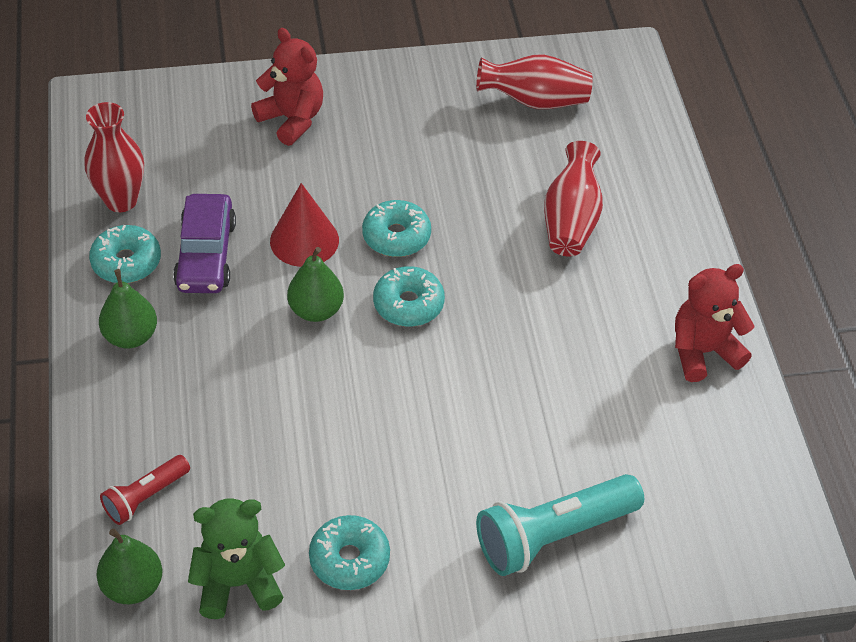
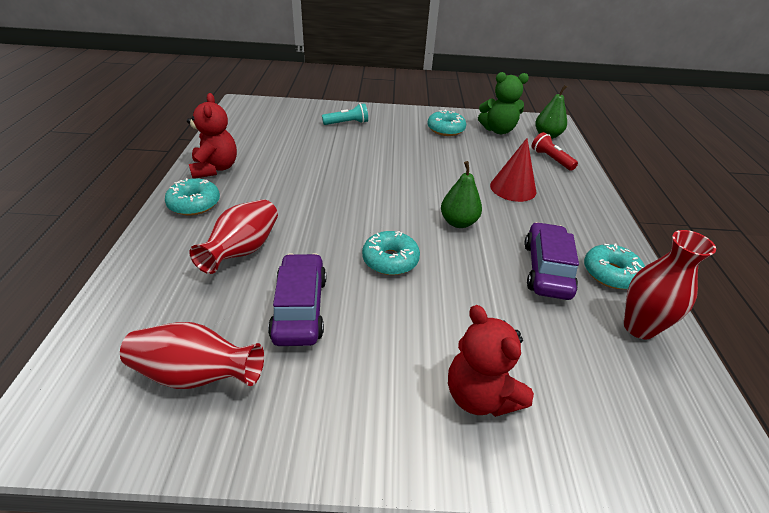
camera: 170 degrees left, 10 degrees down
green pear [99,269,157,348] -> none
red flashlight [100,455,190,525] -> red flashlight turned 90 degrees counterclockwise [532,132,578,171]
red cone [270,183,339,267] -> red cone moved to [490,138,537,202]
turquoise donut [373,266,445,327] -> turquoise donut moved to [165,178,220,215]
turquoise flashlight [476,474,644,576] -> turquoise flashlight [322,103,368,125], size x0.55
red teddy bear [675,264,755,382] -> red teddy bear turned 90 degrees counterclockwise [187,93,237,178]
none -> purple car [268,253,326,346]

